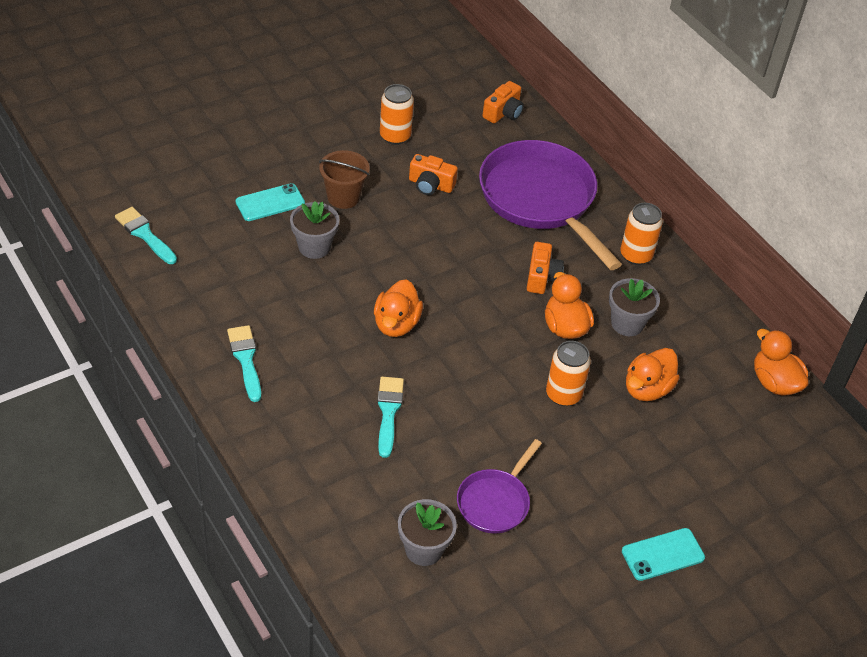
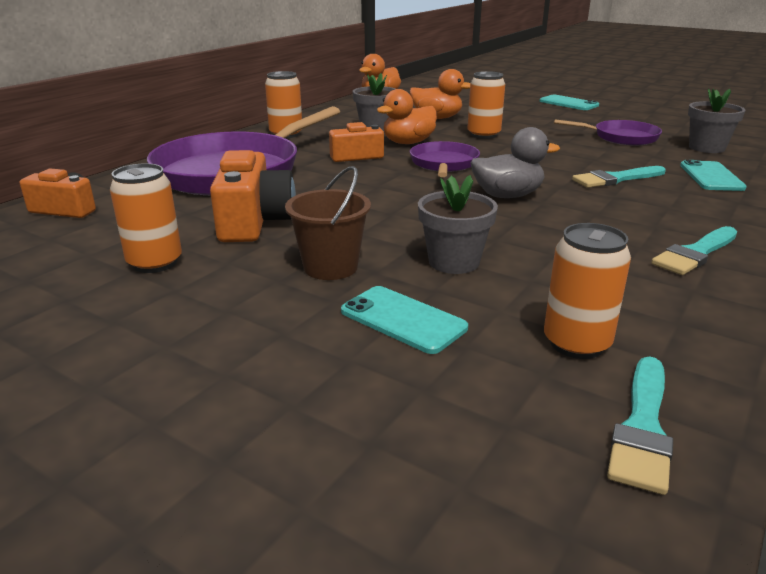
camera: 110 degrees left, 20 degrees down
orange duck [374,279,423,337] -> grey duck [471,127,560,198]
orange camera [409,154,458,195] -> orange camera [210,150,296,242], size x1.57
none -> purple pan [410,141,480,177]
none -> orange can [544,223,631,359]
none -> turquoise phone [680,160,747,191]

